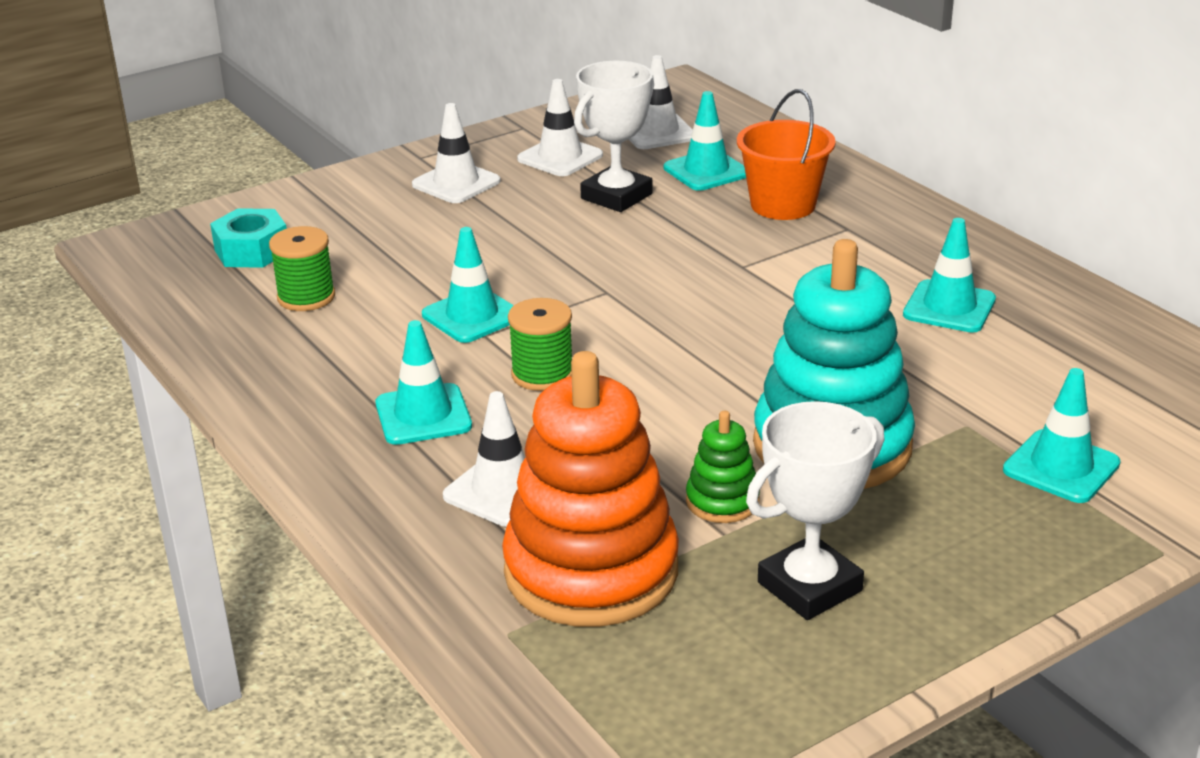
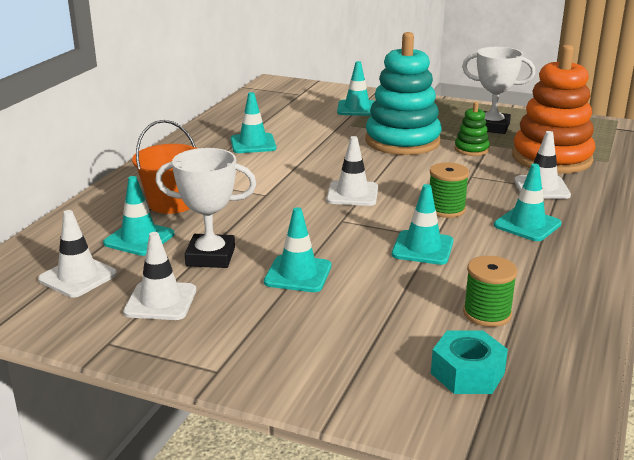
camera: 125 degrees left, 5 degrees down
white traffic cone [412,103,501,203] -> white traffic cone moved to [327,136,378,206]
none -> turquoise traffic cone [264,207,331,292]

